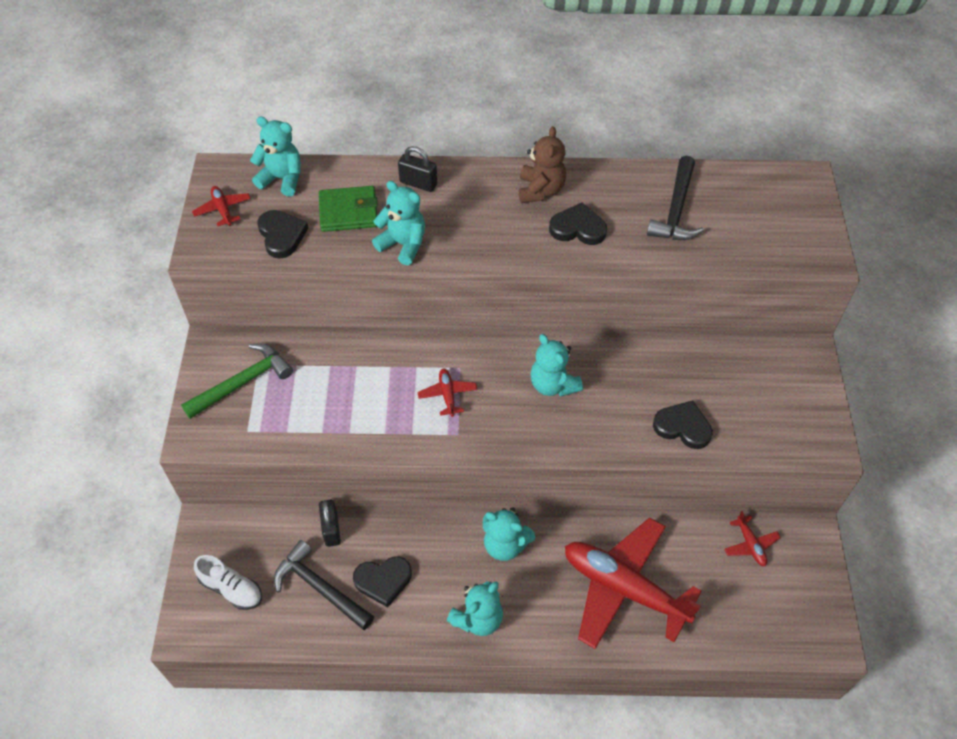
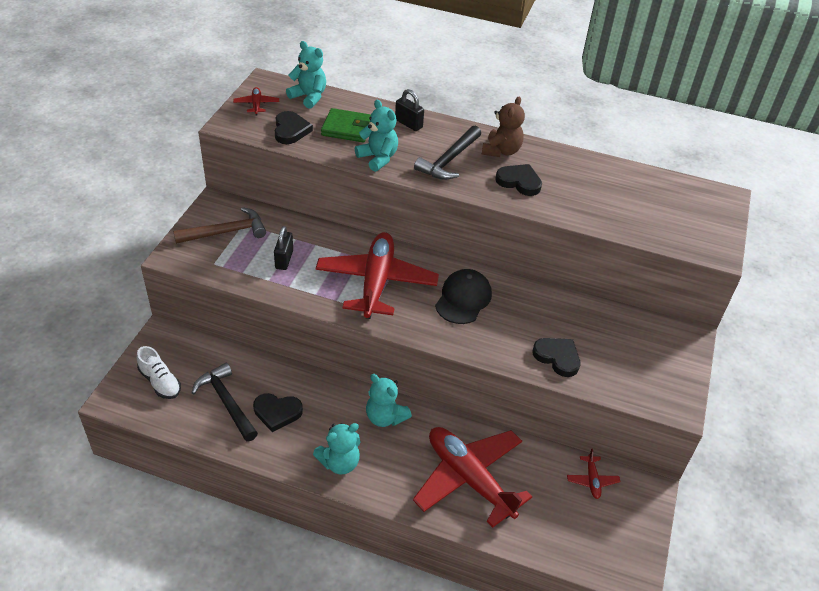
camera: 15 degrees right, 10 degrees down
green hammer [181,344,293,419] -> brown hammer [173,207,266,244]
black padlock [319,500,341,547] -> black padlock moved to [274,226,293,270]
red plane [417,369,477,417] -> red plane [315,232,439,319], size x2.47
turquoise teddy bear [530,334,583,397] -> black cap [435,269,492,324]
black hammer [647,156,704,240] -> black hammer moved to [414,126,481,180]

